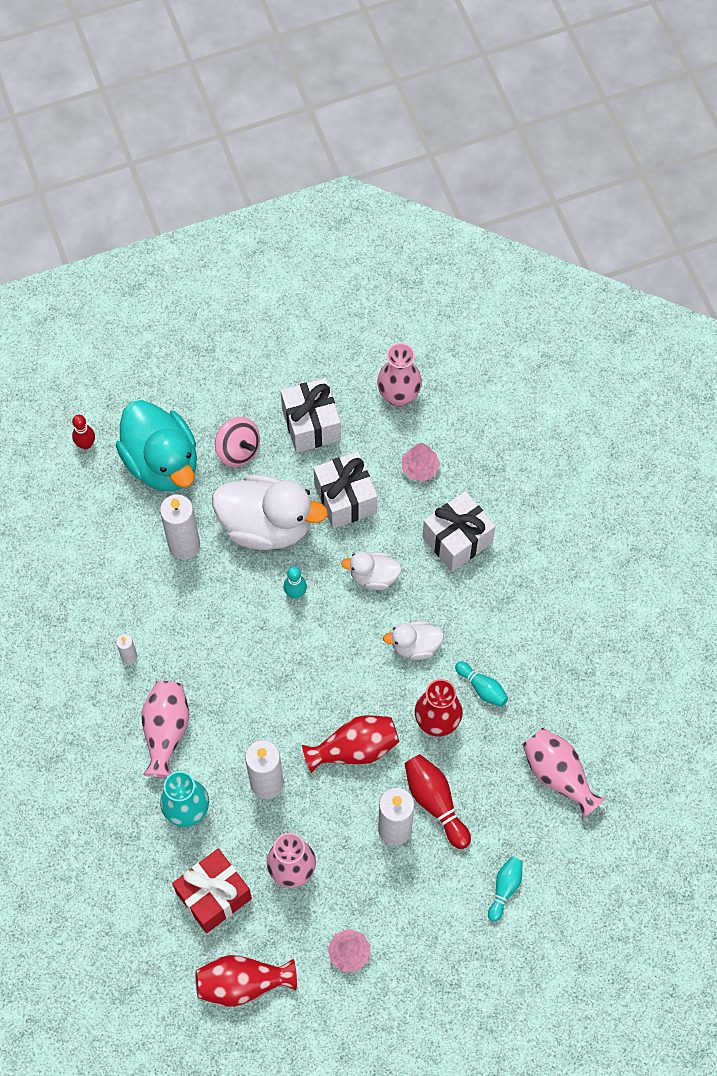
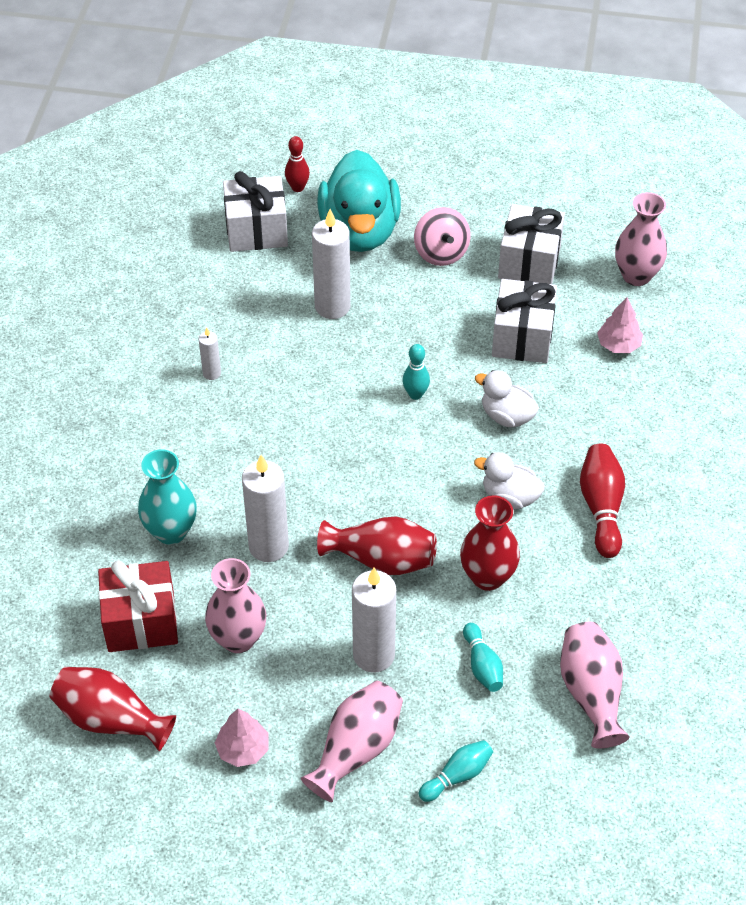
camera: 30 degrees right, 15 degrees down
pink vase [141,681,189,778] -> pink vase moved to [301,681,403,802]
white duck [212,475,328,550] -> none
red bowling pin [405,754,471,849] -> red bowling pin moved to [580,444,625,558]
white gift [423,491,496,572] -> white gift moved to [223,171,288,252]
turquoise bowling pin [455,661,508,707] -> turquoise bowling pin moved to [463,623,503,692]

